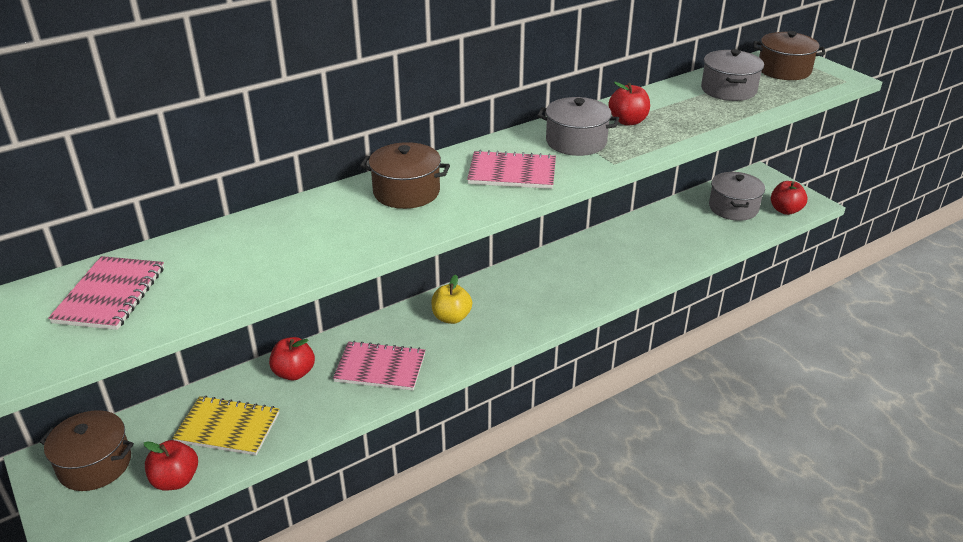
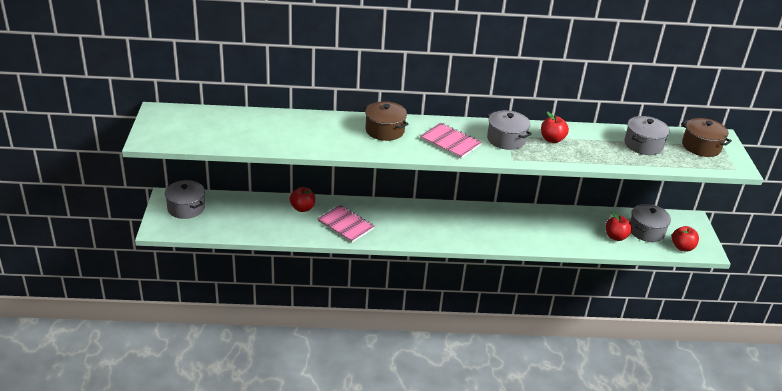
camera: 30 degrees right, 0 degrees up
brown pot [40,410,134,491] -> grey pot [165,180,205,219]
pink notebook [48,256,164,330] -> none
red apple [144,440,198,490] -> red apple moved to [606,212,632,241]
yellow notebook [172,396,279,455] -> none
yellow apple [432,275,472,324] -> none

